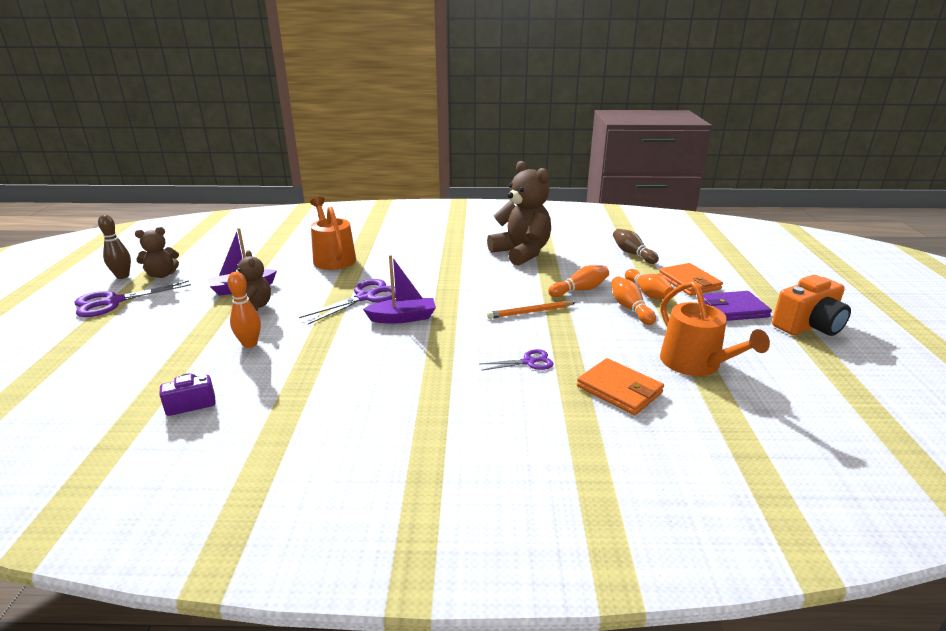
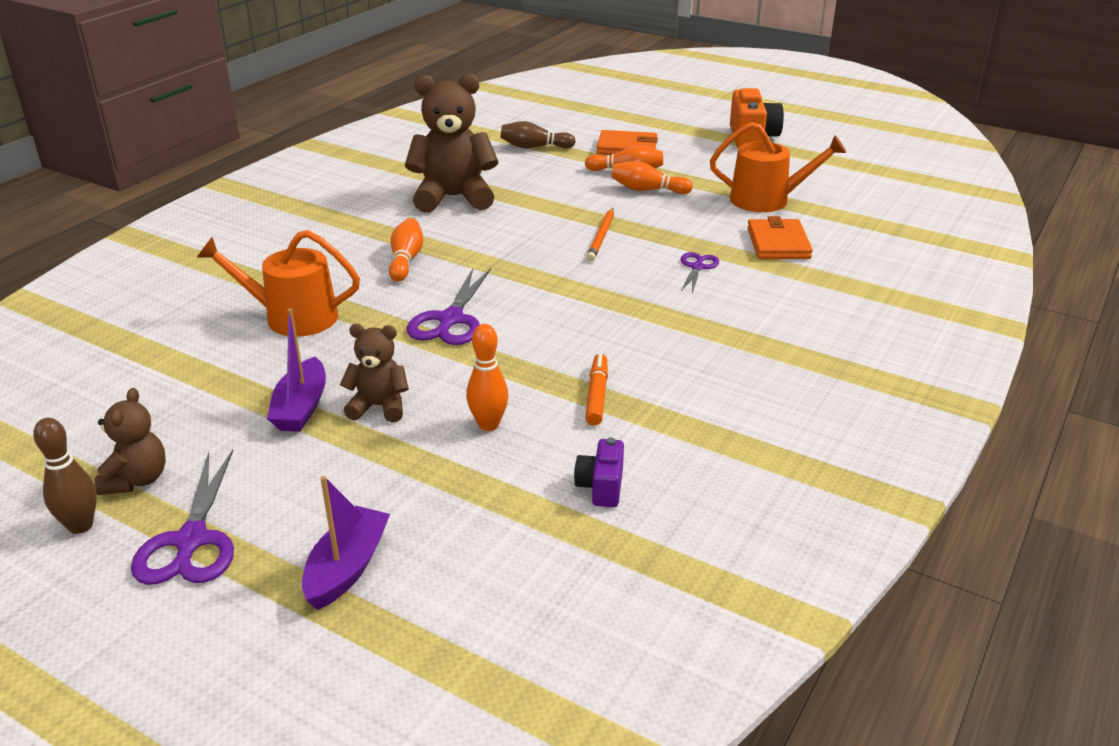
camera: 60 degrees left, 5 degrees up
purple scissors [299,279,396,324] -> purple scissors turned 150 degrees counterclockwise [407,268,491,345]
purple boat [363,255,436,324] -> purple boat moved to [302,476,390,610]
orange bowling pin [548,265,609,297] -> orange bowling pin moved to [389,218,423,281]
orange wallet [577,358,664,415] -> orange wallet turned 75 degrees counterclockwise [747,216,813,259]
purple wallet [703,291,772,321] -> none
none -> orange marker [585,353,608,426]

